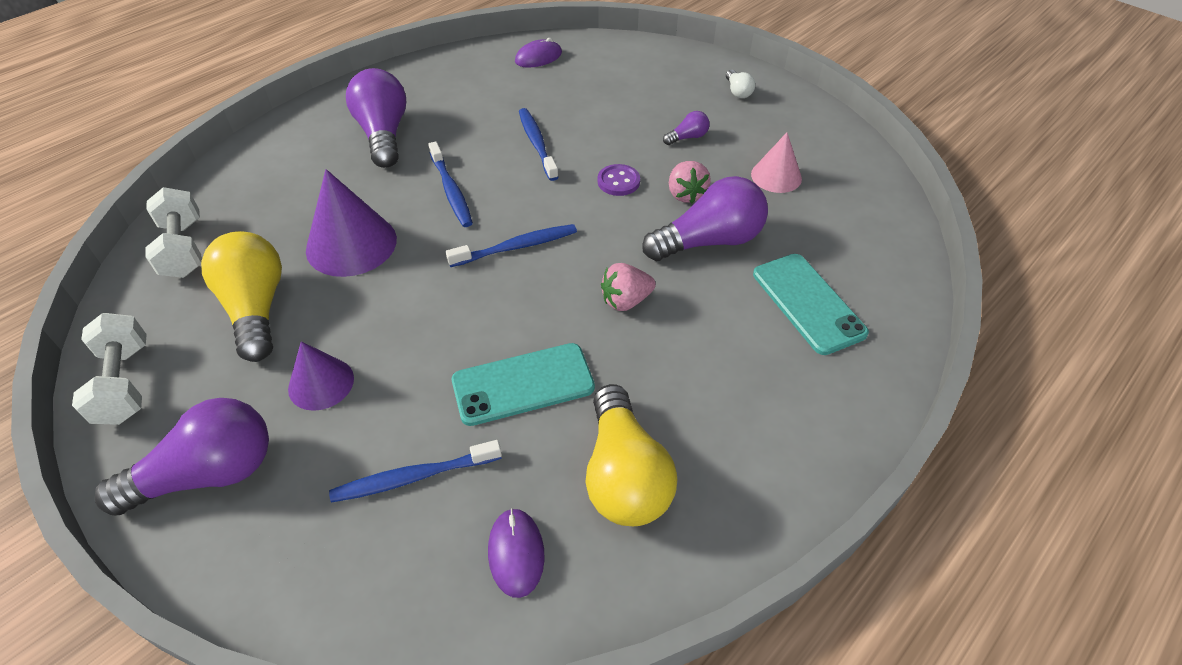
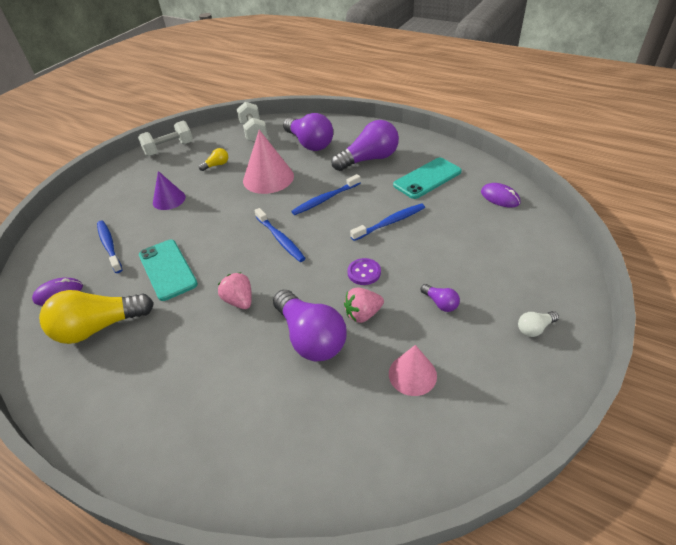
camera: 80 degrees right, 5 degrees down
purple light bulb [95,398,269,516] -> purple light bulb moved to [283,113,333,151]
white dumbbell [145,187,202,278] -> white dumbbell turned 75 degrees counterclockwise [237,102,267,142]
yellow light bulb [201,231,282,362] -> yellow light bulb [199,148,228,171], size x0.45
purple cone [306,169,397,277] -> pink cone [243,130,294,194]
turquoise phone [753,254,869,355] -> turquoise phone moved to [393,158,462,199]

